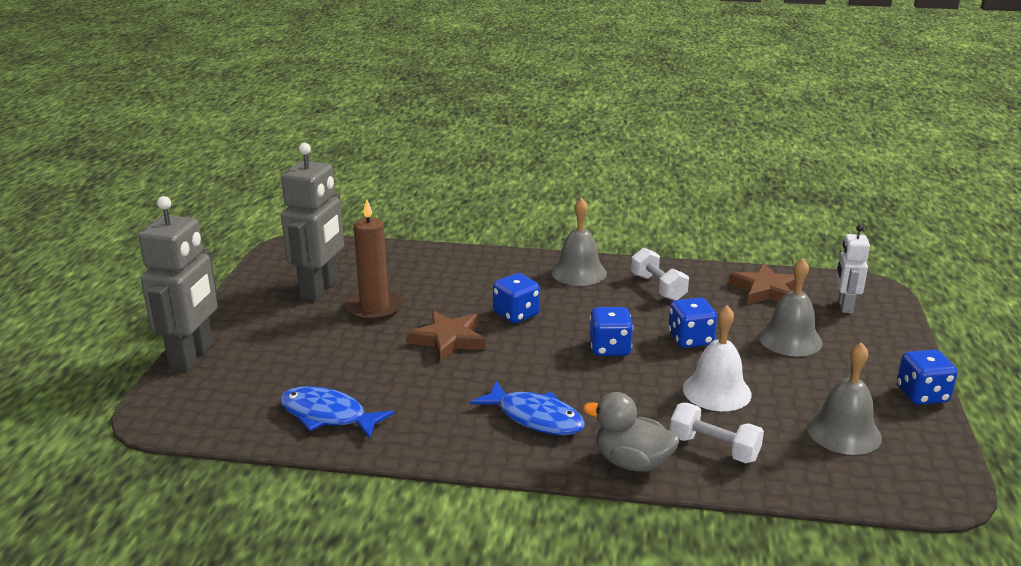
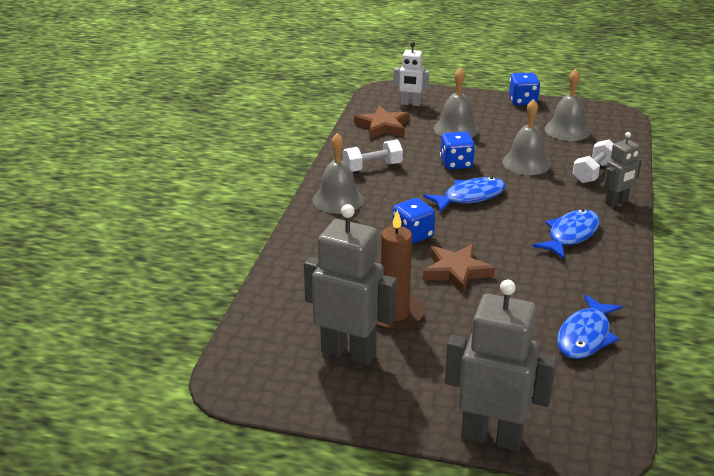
camera: 85 degrees left, 5 degrees up
grey duck [583,392,679,472] -> grey robot [604,132,642,207]
blue dice [590,307,633,356] -> blue fish [423,177,506,212]
white bell [683,305,752,411] -> grey bell [502,99,551,175]

